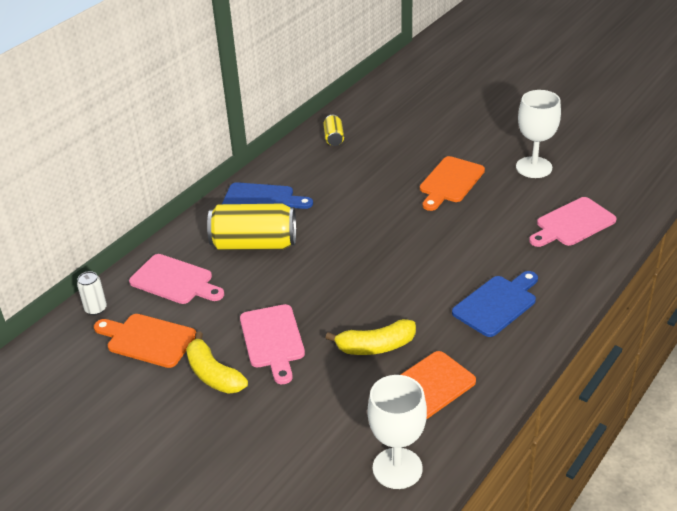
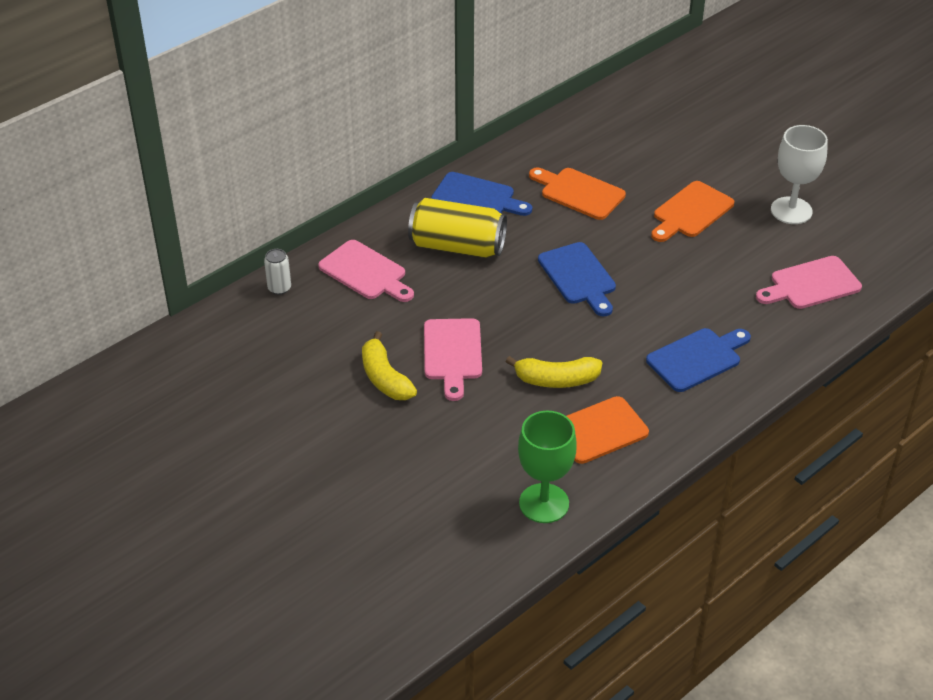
camera: 10 degrees right, 5 degrees up
orange cutting board [94,314,196,368] -> orange cutting board moved to [529,168,626,220]
yellow can [323,115,344,146] -> none
white goblet [367,375,427,489] -> green goblet [518,410,577,523]
none -> blue cutting board [538,242,616,317]

